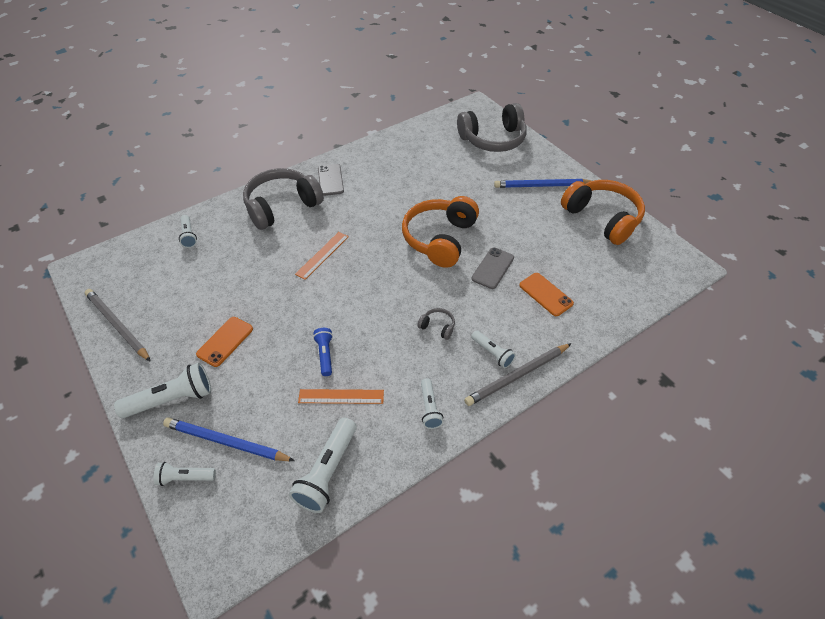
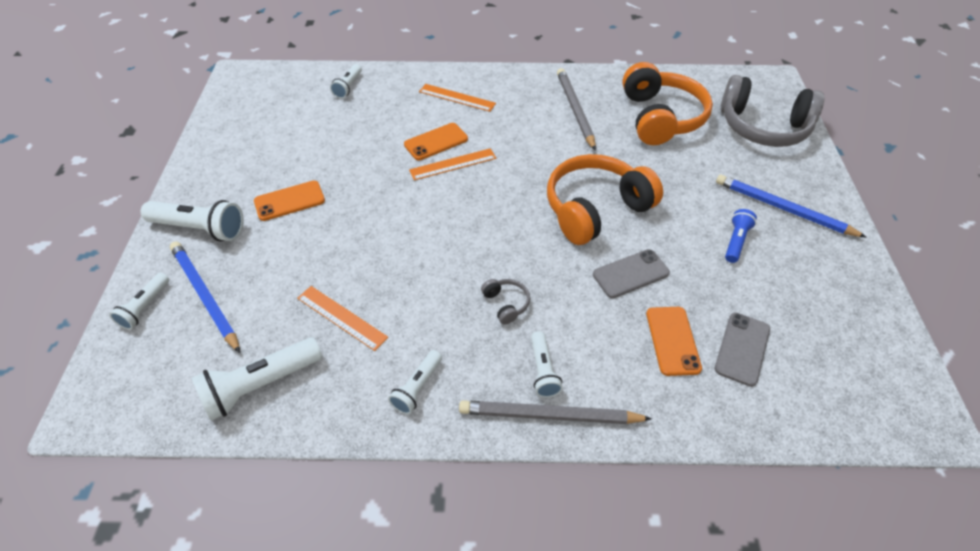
camera: 35 degrees right, 0 degrees up
grey pencil [85,289,151,362] -> grey pencil moved to [557,68,596,151]
white flashlight [153,462,216,486] -> white flashlight turned 105 degrees counterclockwise [109,273,169,330]
grey headphones [243,168,324,230] -> orange ruler [419,84,496,112]
blue flashlight [313,328,333,376] -> blue flashlight moved to [725,209,757,263]
grey phone [318,164,344,196] -> grey phone moved to [715,312,770,387]
orange headphones [561,180,645,245] -> orange headphones moved to [622,62,713,145]
none -> orange phone [404,123,468,160]

